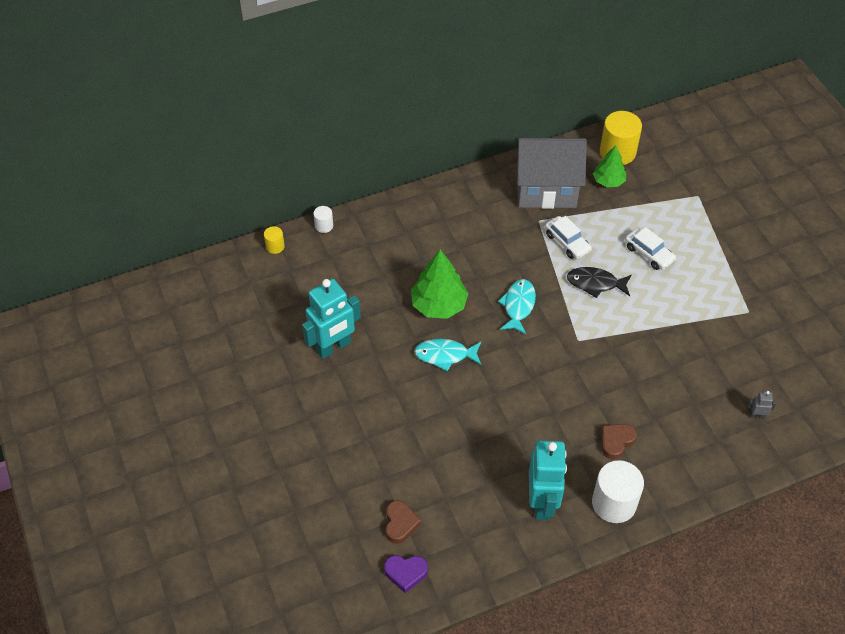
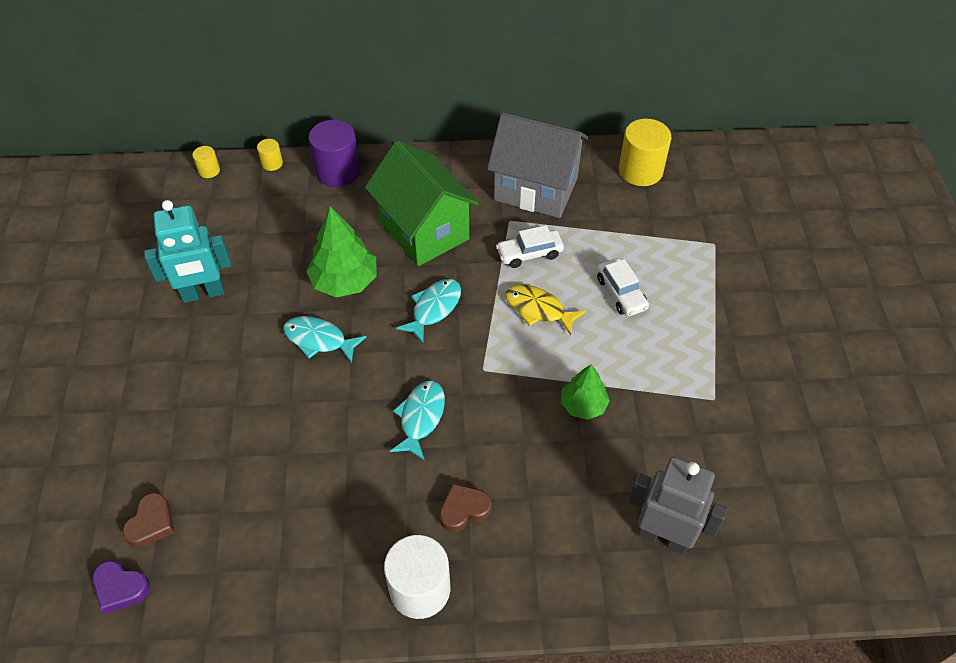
camera: 20 degrees right, 0 degrees up
white cylinder [313,206,333,233] -> yellow cylinder [257,139,283,171]
turquoise robot [529,441,567,520] -> none
white car [545,216,592,259] -> white car turned 90 degrees clockwise [496,225,564,268]
black fish [567,267,632,298] -> yellow fish [505,285,586,335]
green tree [593,145,626,187] -> green tree moved to [561,364,610,420]
grey robot [747,391,776,419] -> grey robot [629,457,728,554], size x2.46
none -> purple cylinder [309,120,360,187]
none -> green house [365,141,479,266]
none -> turquoise fish [390,381,445,461]

